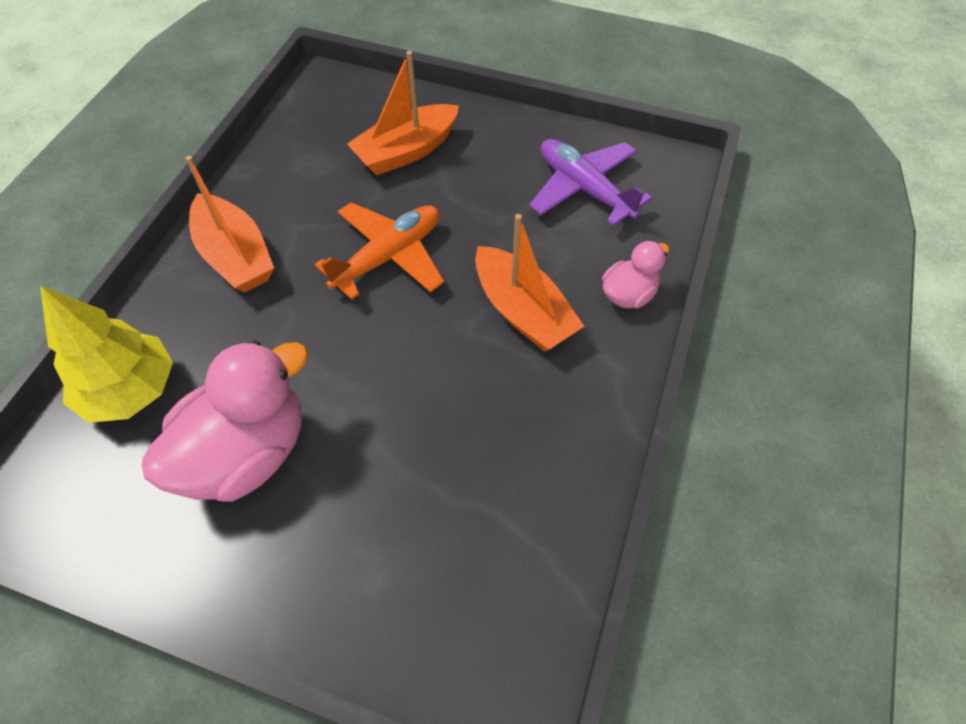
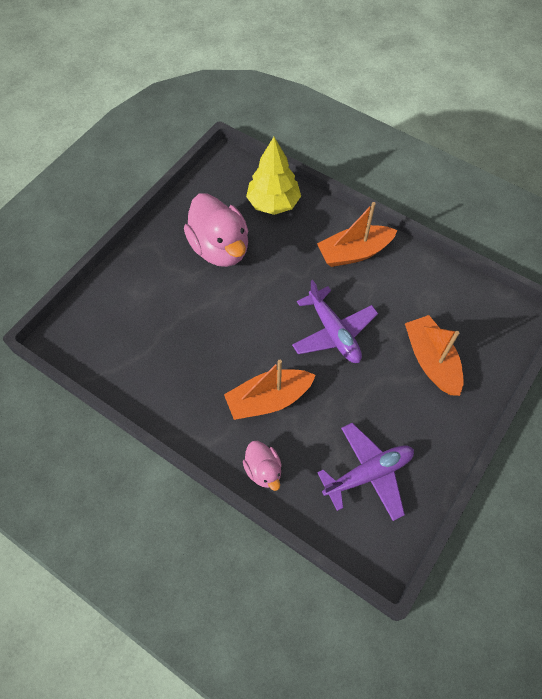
camera: 105 degrees right, 5 degrees up
orange plane [315,202,444,300] -> purple plane [292,280,378,363]

